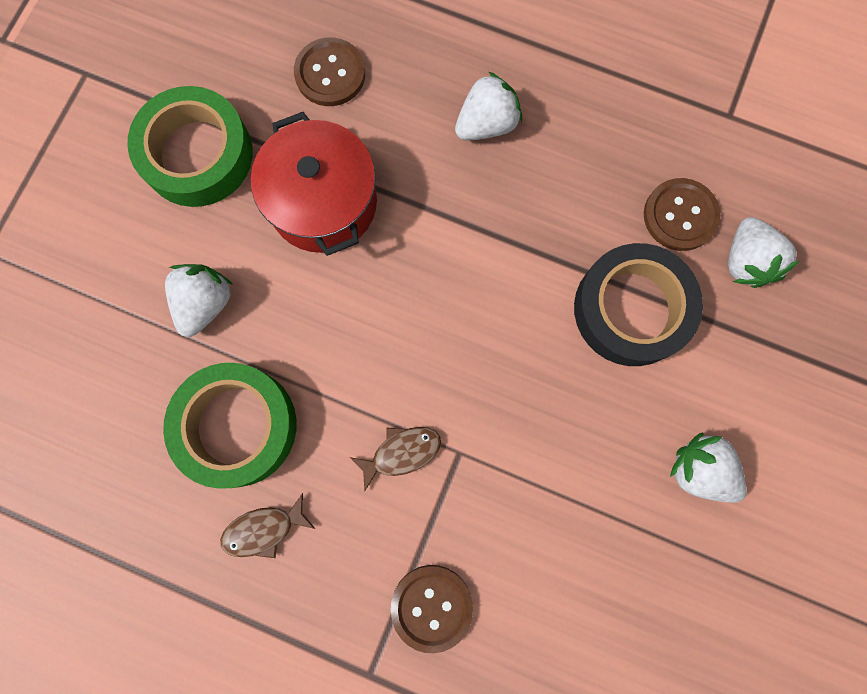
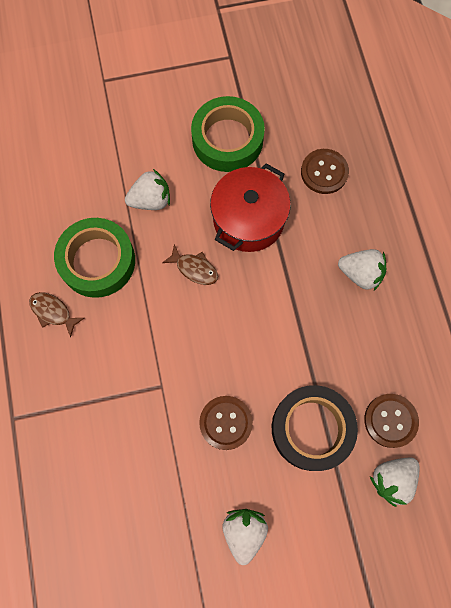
camera: 55 degrees right, 5 degrees down
brown fish [350,427,441,492] -> brown fish moved to [162,245,218,285]
brown button [391,565,473,653] -> brown button moved to [199,396,253,450]

